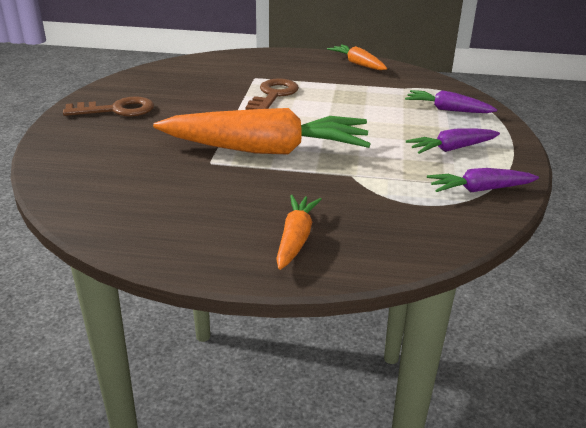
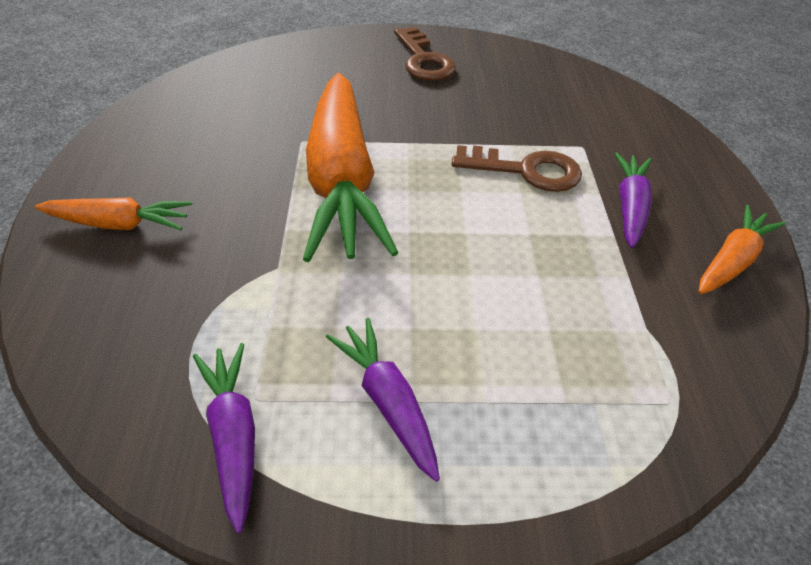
camera: 80 degrees right, 15 degrees up
purple carrot [405,90,497,113] -> purple carrot moved to [615,153,652,248]

